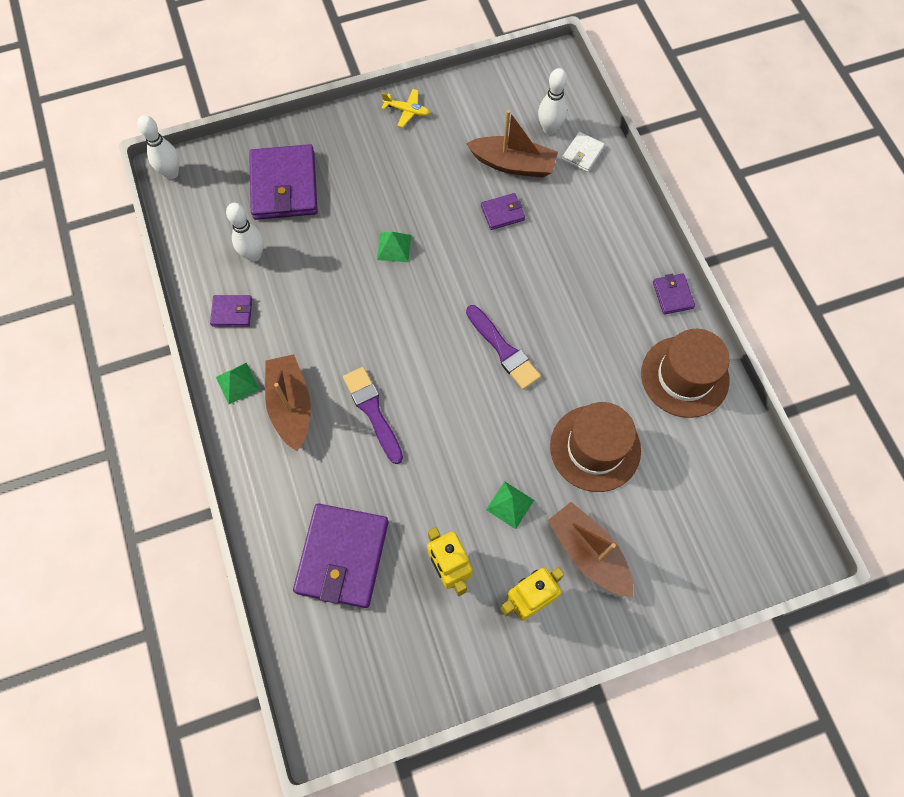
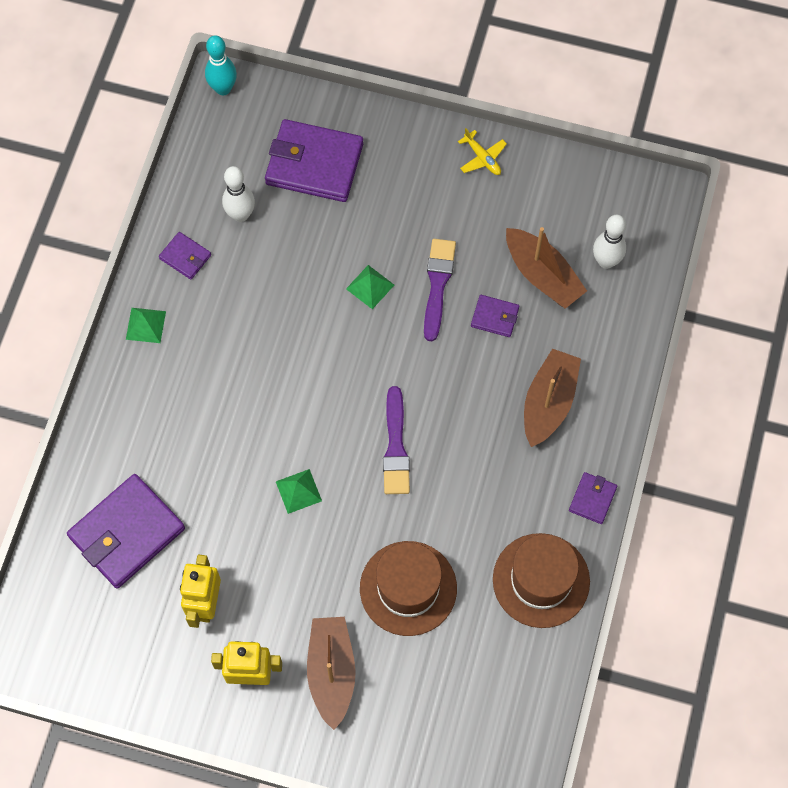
camera: 35 degrees right, 0 degrees up
white bowling pin [137,115,179,179] -> turquoise bowling pin [205,35,237,95]
purple wallet [249,144,318,220] -> purple wallet turned 75 degrees clockwise [265,119,363,202]
brown boat [265,354,311,451] -> brown boat moved to [524,348,581,447]
purple brush [343,367,403,464] -> purple brush moved to [424,239,456,341]
green pyramid [486,481,534,529] -> green pyramid moved to [276,469,322,514]
white wallet [562,132,605,172] -> none

